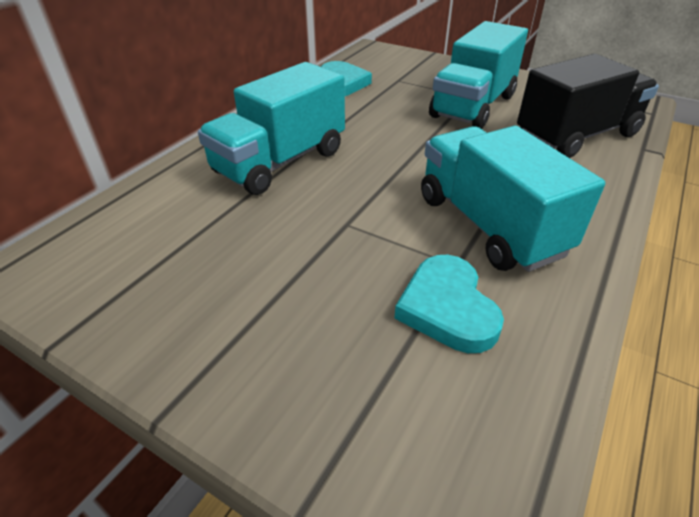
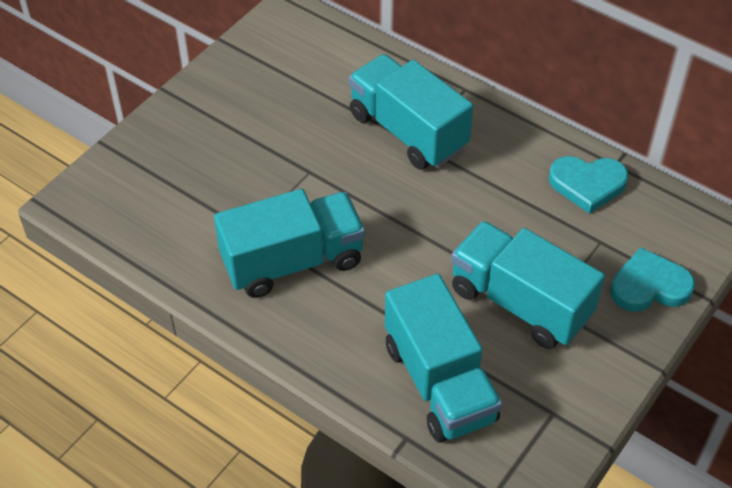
camera: 95 degrees right, 10 degrees up
turquoise heart [394,255,504,353] -> turquoise heart moved to [610,247,695,312]
black truck [517,54,659,158] -> turquoise truck [385,274,502,443]

